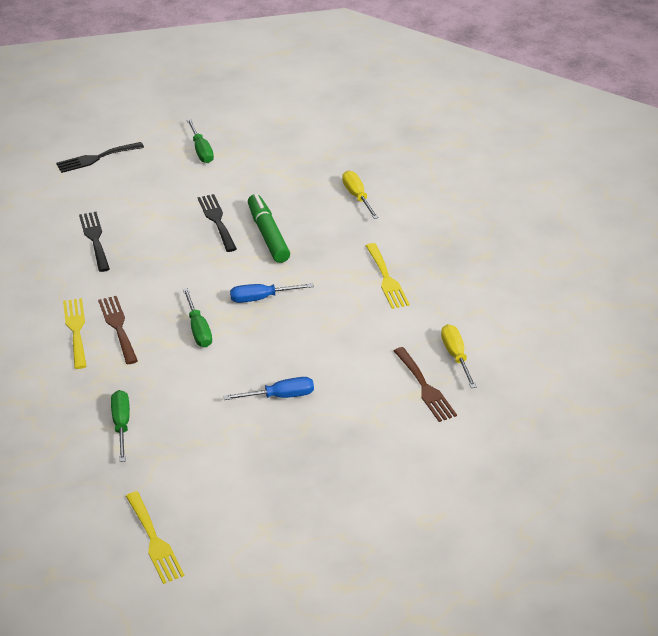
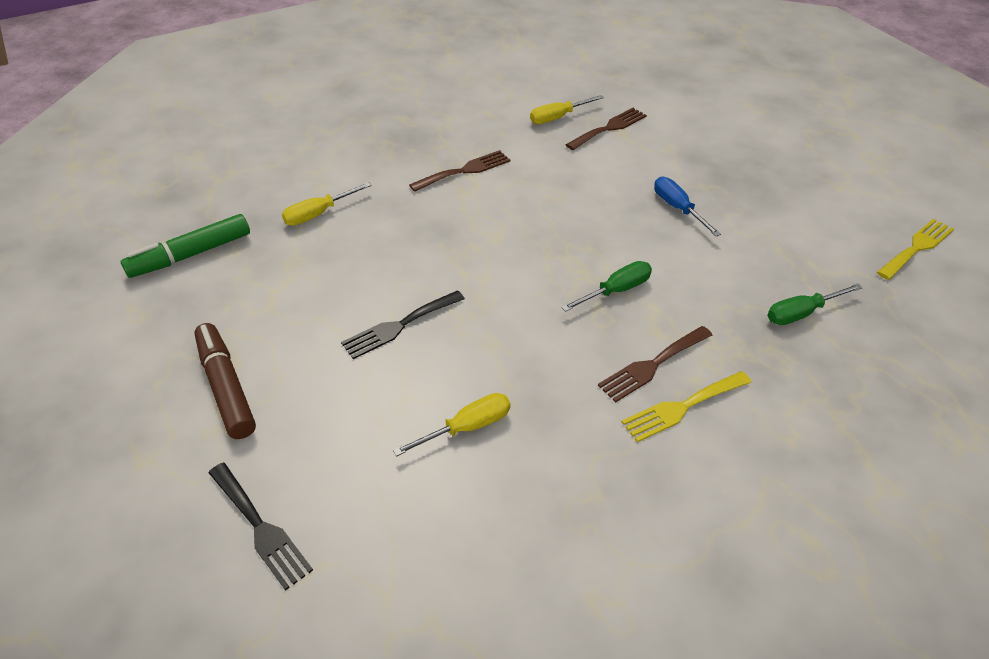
camera: 105 degrees left, 5 degrees up
black fork [79,212,110,272] -> none
green screwdriver [187,119,214,163] -> brown marker [194,323,256,439]
blue screwdriver [230,283,314,303] -> none
green marker [248,194,290,263] -> green marker moved to [121,214,250,278]
yellow fork [366,243,410,309] -> brown fork [409,150,510,192]
none -> yellow screwdriver [393,393,510,457]

